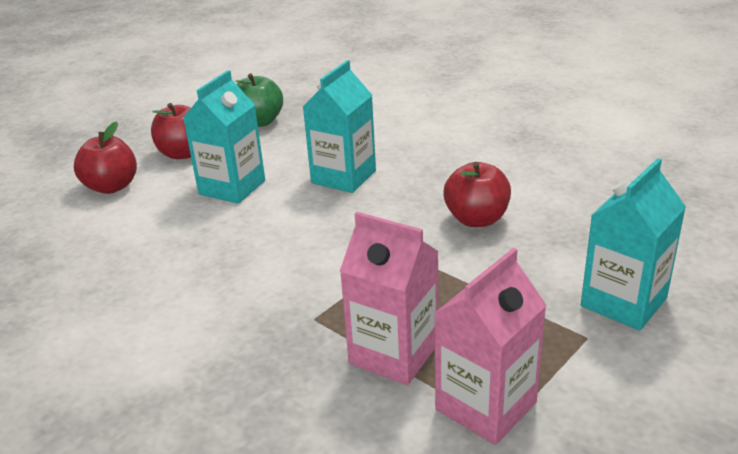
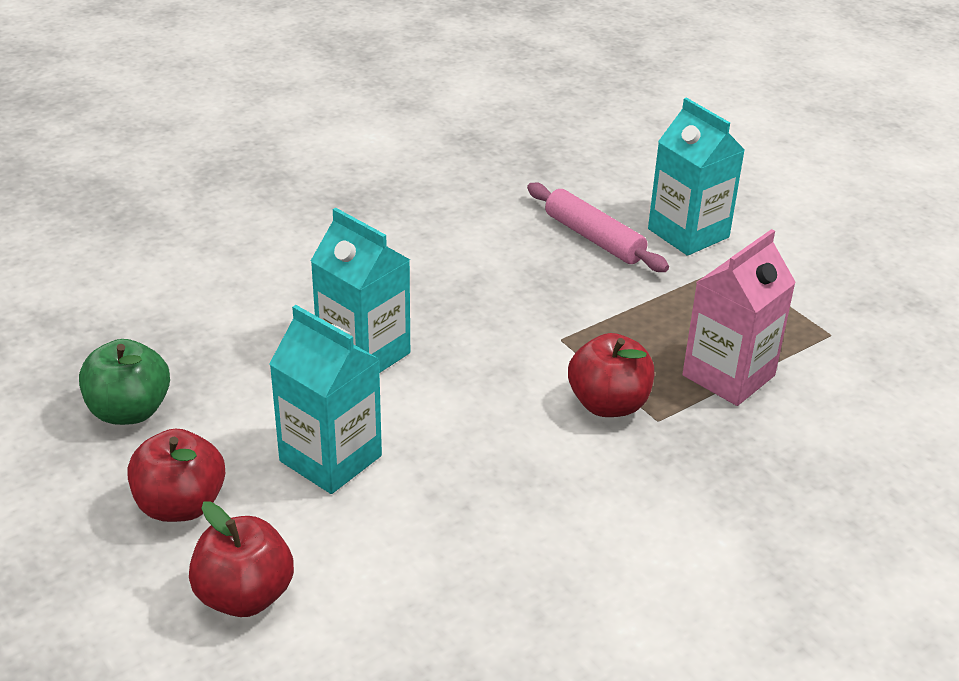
camera: 80 degrees left, 5 degrees up
pink carton [434,248,547,445] -> none
red apple [443,162,511,227] -> red apple moved to [568,333,654,417]
none -> pink rolling pin [527,183,669,272]

